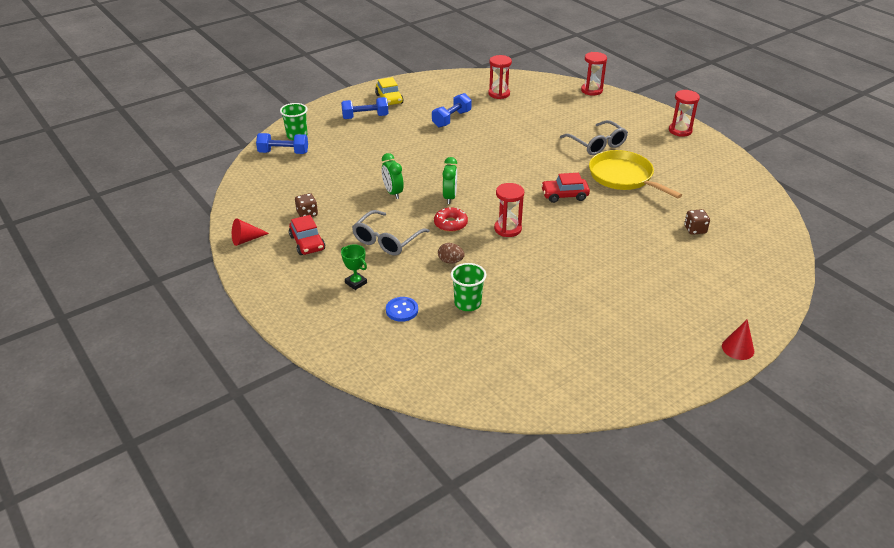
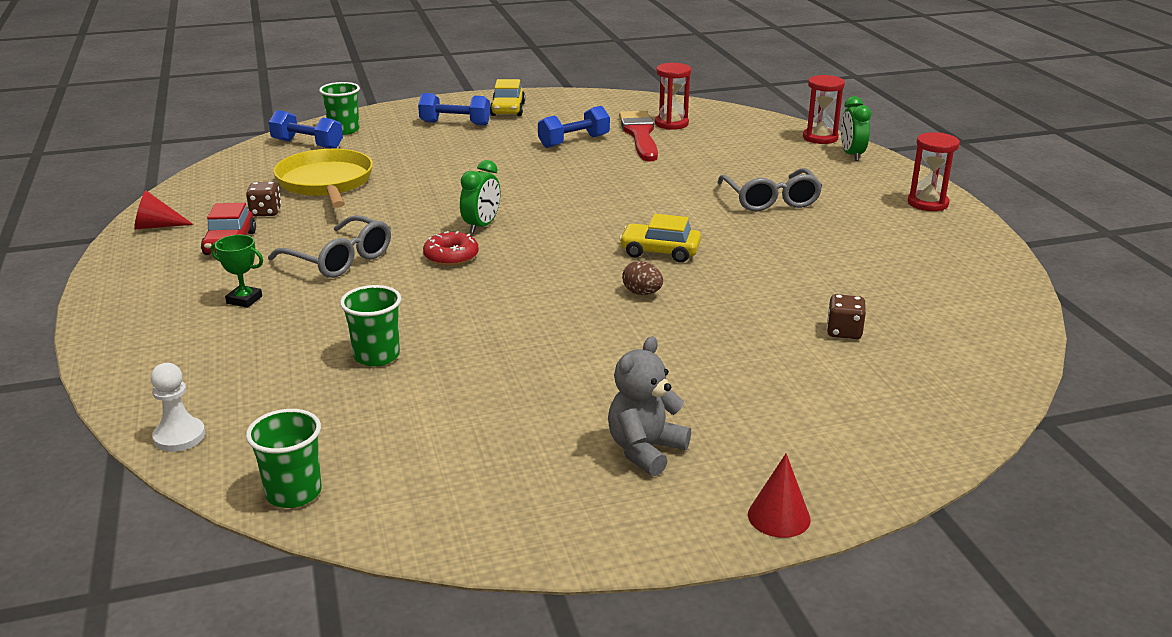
camera: 20 degrees right, 10 degrees down
green trophy [341,244,367,290] -> green trophy turned 45 degrees counterclockwise [211,235,263,308]
grey glasses [352,210,430,255] -> grey glasses turned 105 degrees counterclockwise [268,215,391,278]
green clock [382,153,404,199] -> green clock moved to [841,96,871,161]
blue button [386,297,418,322] -> none
brown egg [438,243,465,264] -> brown egg moved to [622,261,663,295]
red hourglass [494,183,524,237] -> none
red car [541,173,590,203] -> yellow car [619,214,701,263]
yellow pan [589,150,682,198] -> yellow pan moved to [274,149,373,208]
none -> white pawn [150,363,205,452]
none -> green cup [246,409,322,508]
none -> grey teddy bear [608,336,691,476]
none -> red brush [619,111,658,161]

